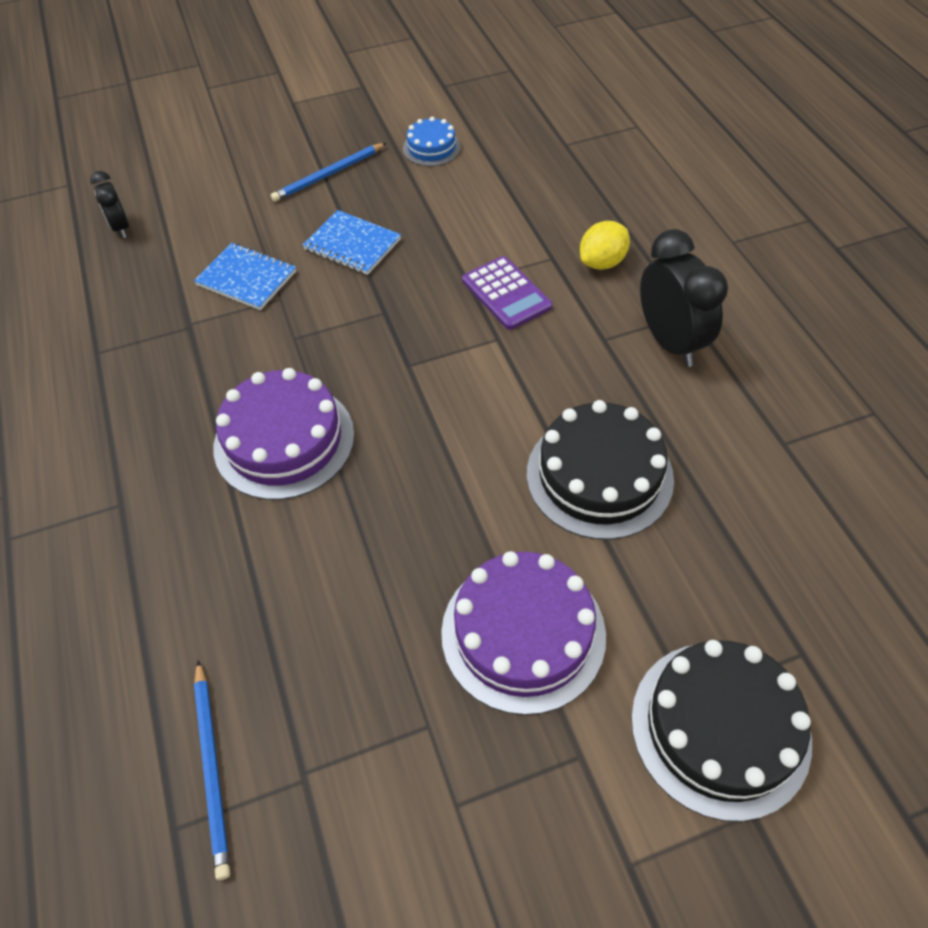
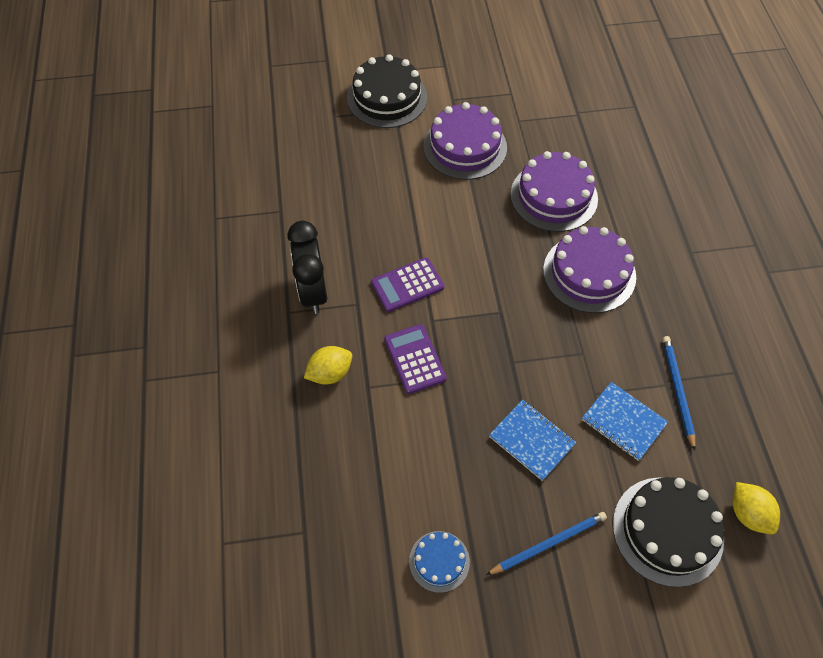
camera: 170 degrees left, 5 degrees up
black clock [90,171,129,238] -> yellow lemon [733,482,780,534]
blue pencil [194,660,230,880] -> blue pencil moved to [663,336,696,451]
black cake [527,400,674,540] -> black cake moved to [613,477,724,587]
none -> purple calculator [371,258,444,312]
none -> purple cake [511,151,598,232]

